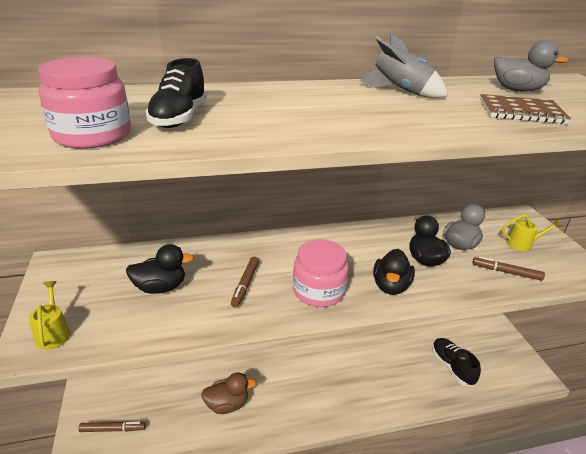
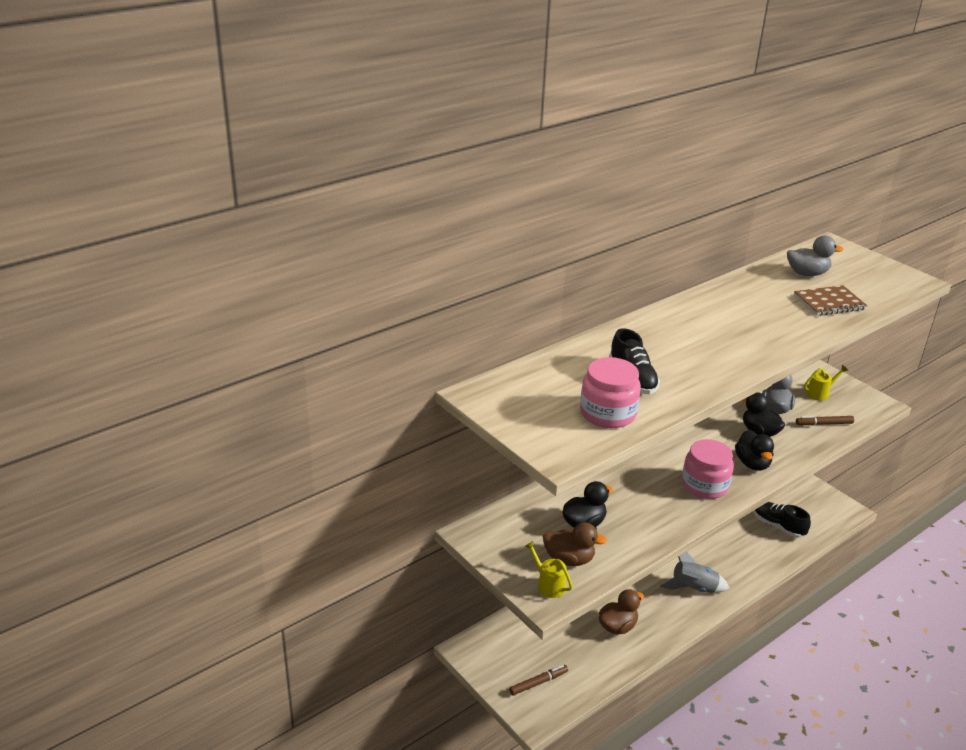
camera: 25 degrees left, 0 degrees up
brown marker [231,257,259,308] -> none
grey rocket [359,33,448,98] -> grey rocket moved to [661,552,729,593]
none -> brown duck [543,522,607,566]

